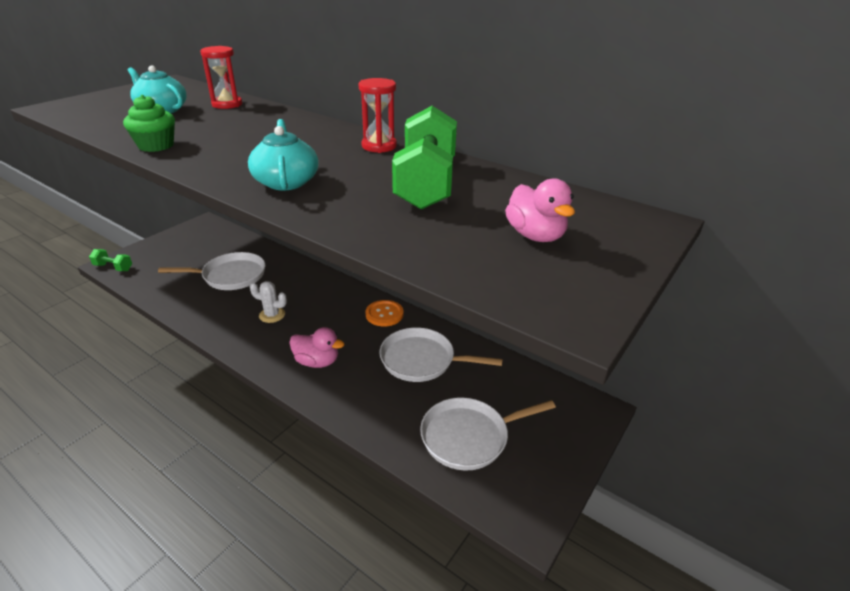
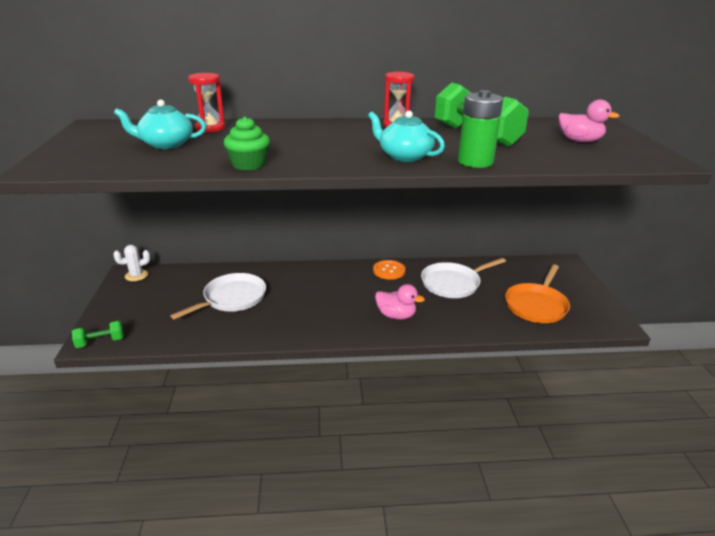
camera: 40 degrees left, 5 degrees down
white cactus [250,281,287,323] -> white cactus moved to [113,245,150,281]
pink duck [289,327,345,368] -> pink duck turned 45 degrees clockwise [375,284,425,319]
white pan [420,397,556,470] -> orange pan [505,265,570,323]
none -> green battery [458,90,503,168]

